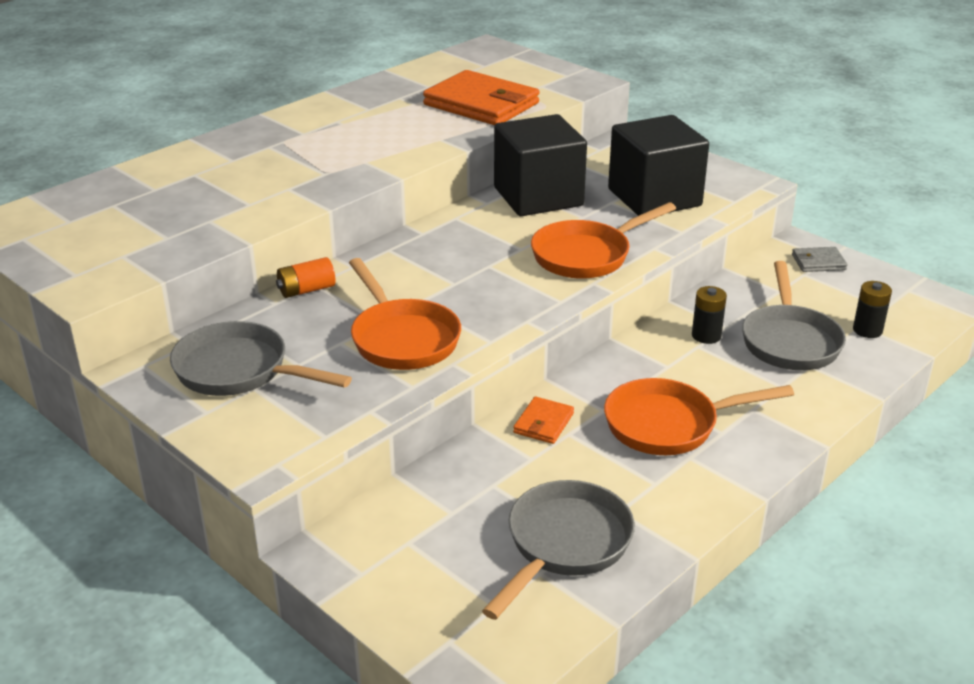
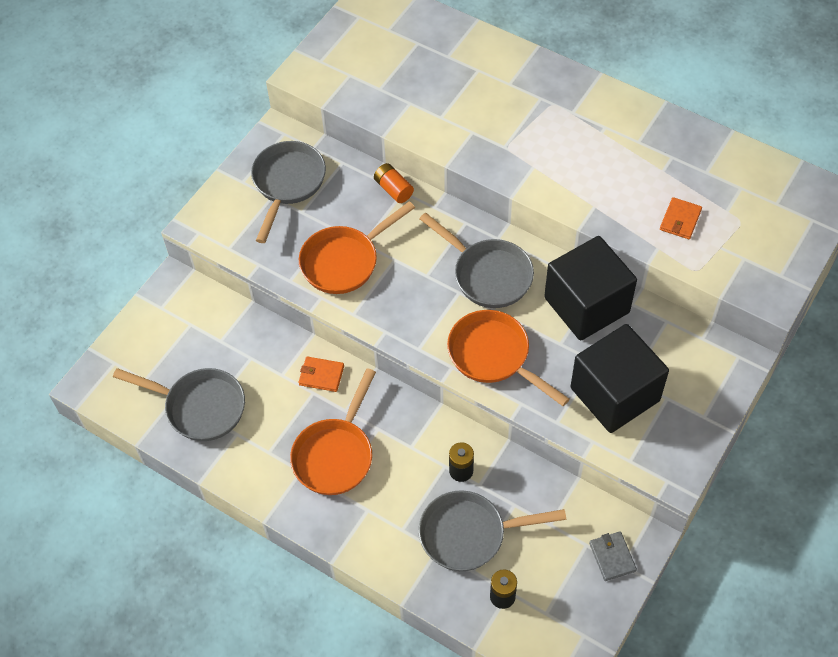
camera: 80 degrees right, 25 degrees up
orange wallet [423,70,540,125] -> orange wallet [660,197,702,239], size x0.46
orange pan [604,378,794,455] -> orange pan turned 135 degrees counterclockwise [290,368,376,495]
none -> grey pan [420,213,534,308]

